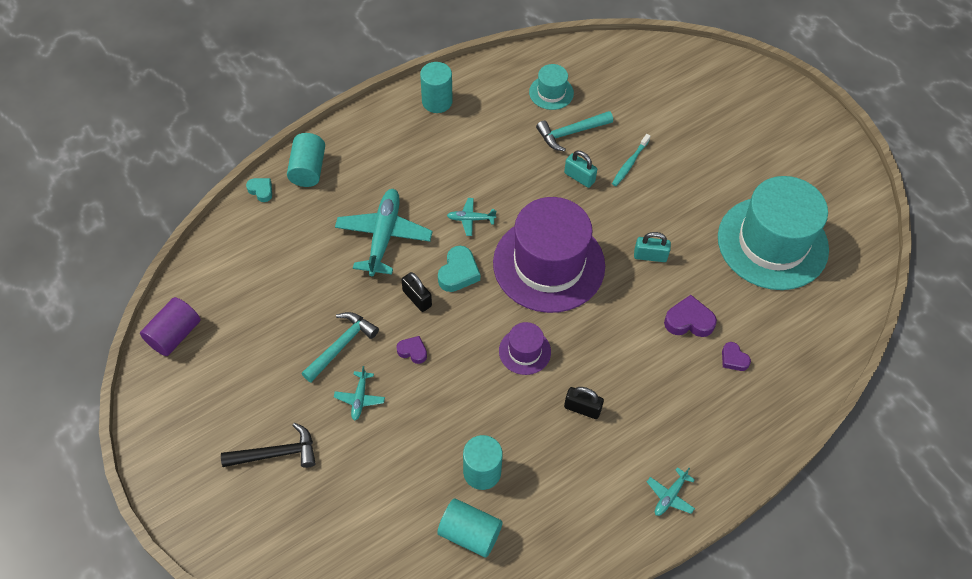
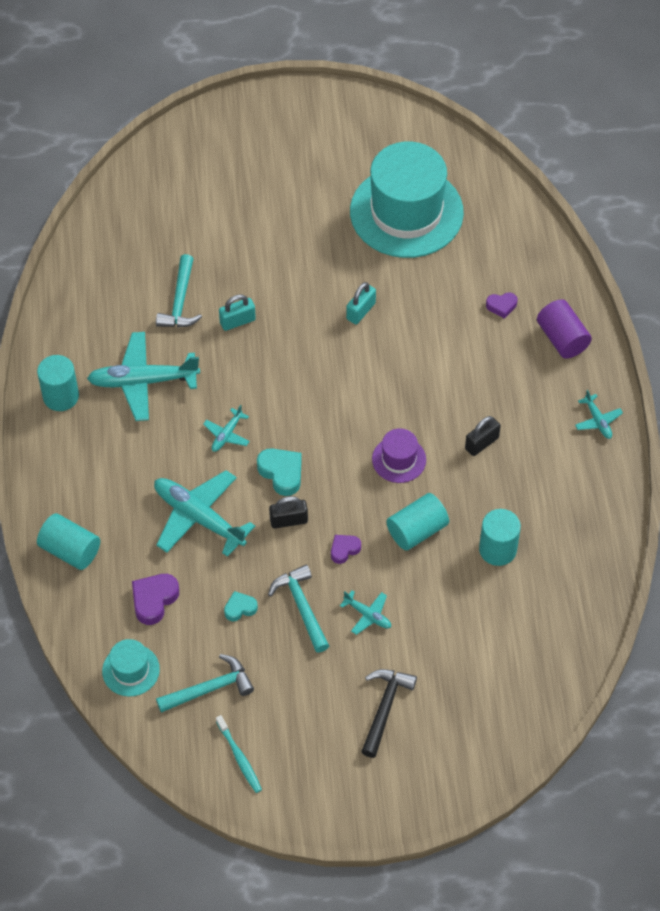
camera: 60 degrees left, 0 degrees up
purple cylinder [140,297,200,356] -> purple cylinder moved to [537,299,592,359]
turquoise heart [246,178,272,202] -> turquoise heart moved to [224,591,258,621]
turquoise cylinder [437,498,502,558] -> turquoise cylinder moved to [386,493,449,551]
purple hat [493,197,605,313] -> none
turquoise hat [529,64,574,110] -> turquoise hat moved to [102,639,160,697]
turquoise toothbrush [612,134,651,186] -> turquoise toothbrush moved to [216,715,262,793]
purple heart [664,295,717,337] -> purple heart moved to [132,574,179,625]
none -> turquoise plane [87,332,200,421]
none -> turquoise hammer [156,654,254,713]

